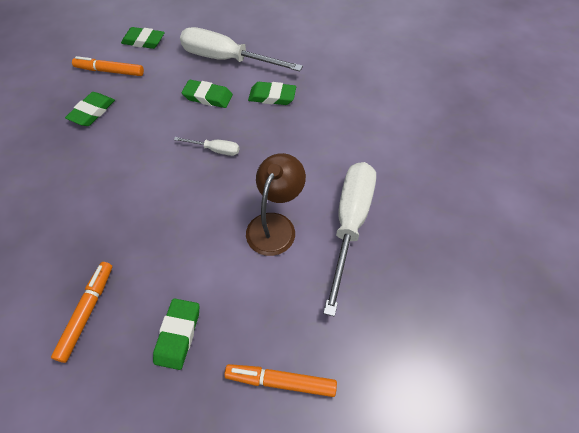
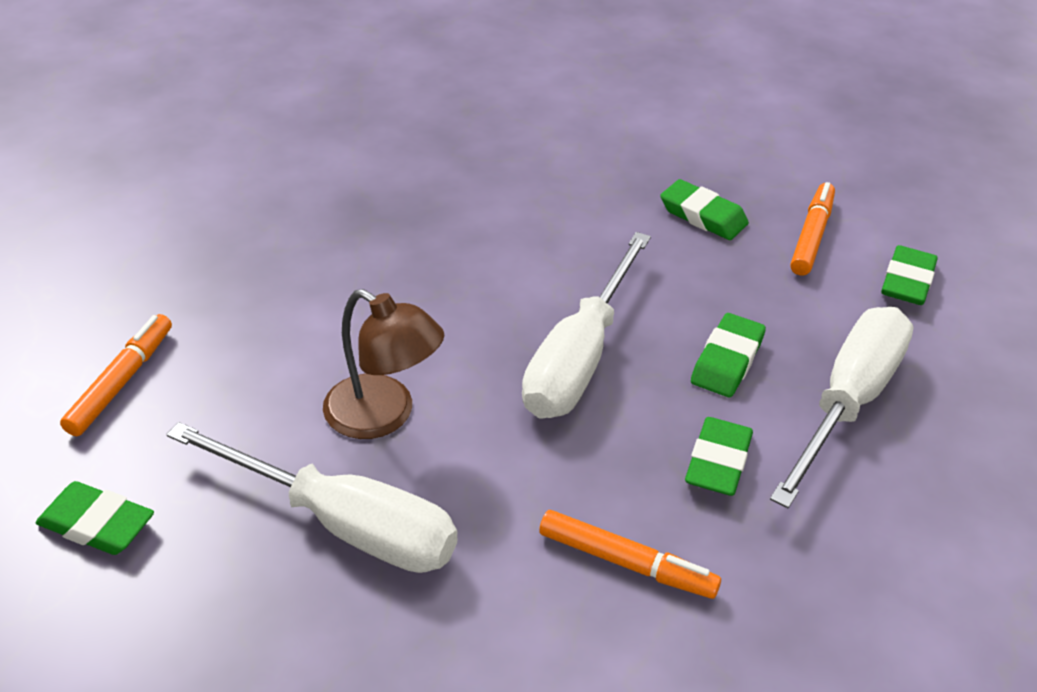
camera: 100 degrees right, 15 degrees down
orange marker [51,262,112,363] -> orange marker moved to [539,510,721,599]
green eraser [153,298,199,370] -> green eraser moved to [36,481,154,555]
white screwdriver [174,137,239,156] -> white screwdriver [522,232,651,419], size x2.19

